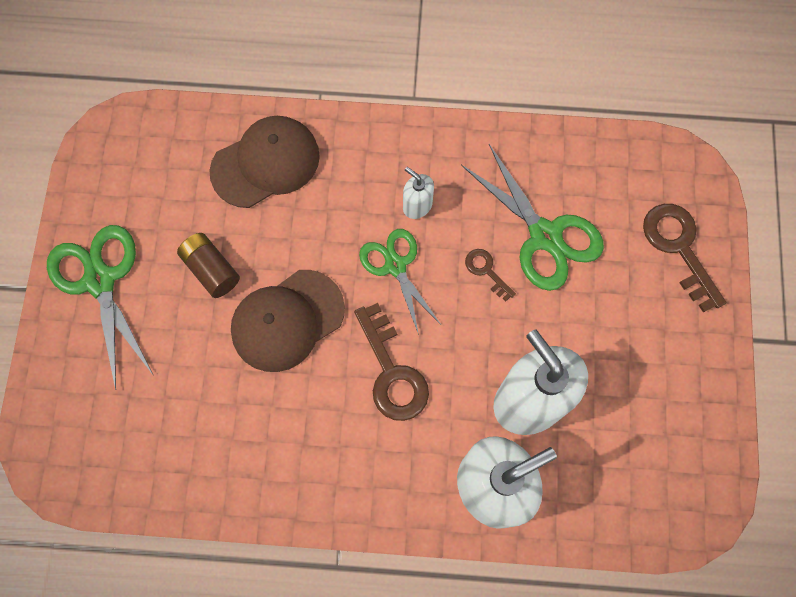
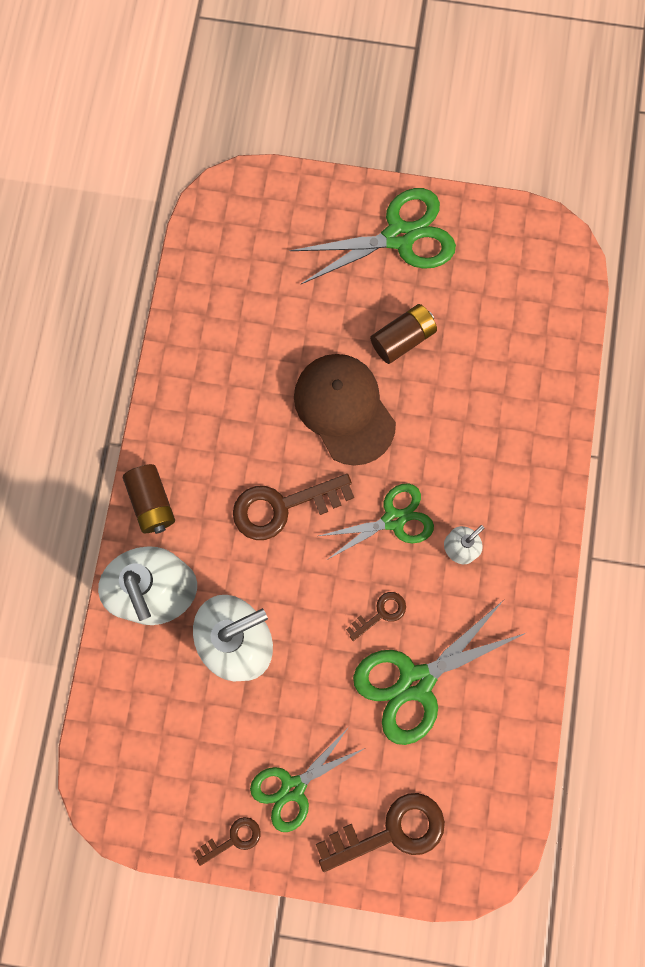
camera: 95 degrees right, 5 degrees up
brown cap [210,116,320,208] -> none
none -> brown battery [123,464,175,534]
none -> brown key [194,817,260,866]
none -> green scissors [250,727,365,832]

